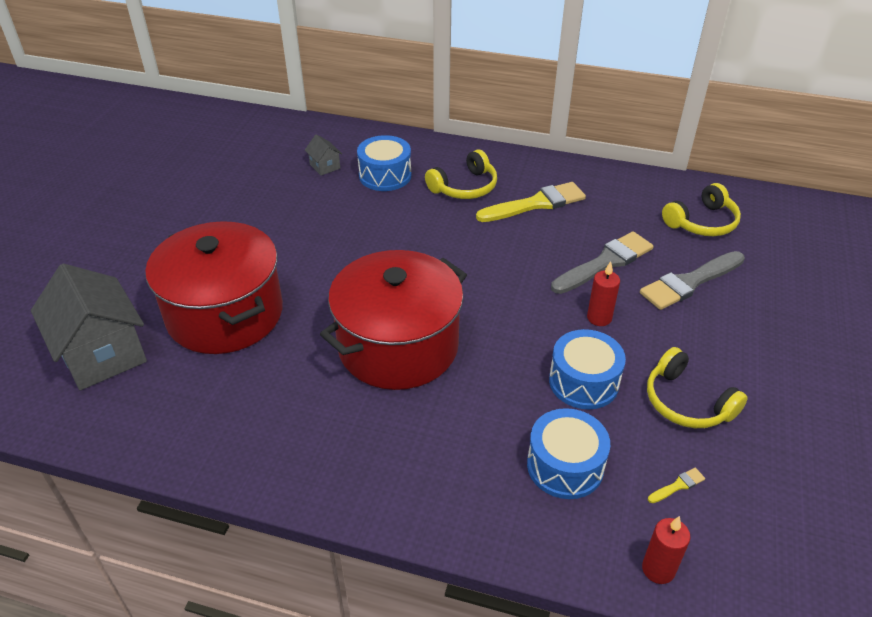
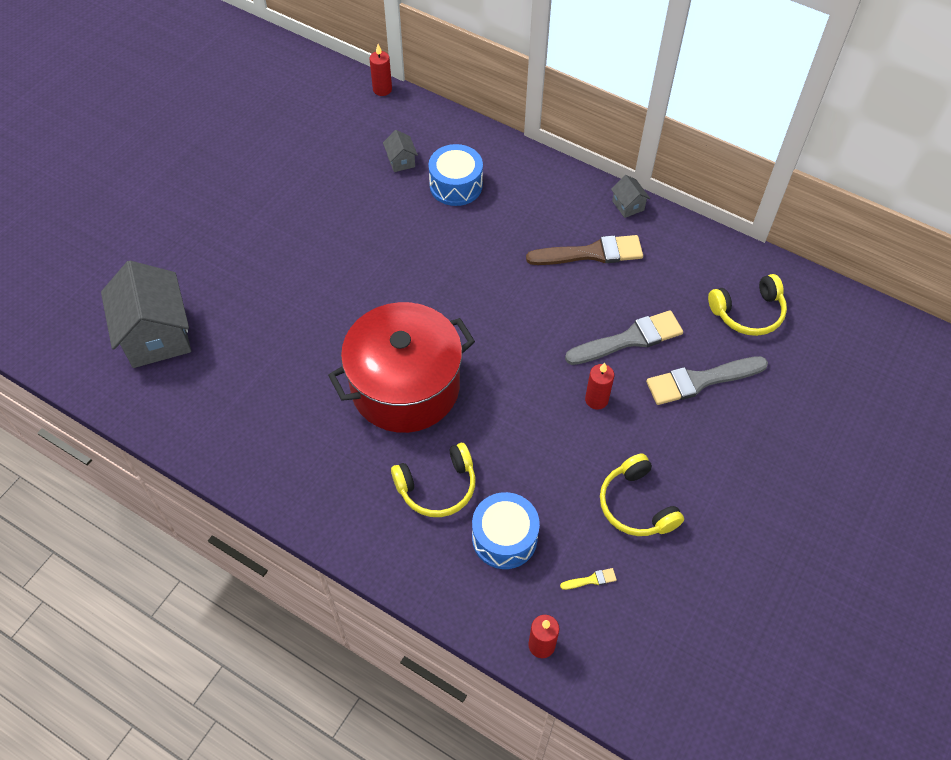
camera: 15 degrees right, 15 degrees up
red pot [145,221,283,354] -> none
yellow headphones [425,149,497,199] -> yellow headphones moved to [391,443,475,517]
yellow brush [476,182,586,222] -> brown brush [526,235,643,265]
blue drum [549,329,626,409] -> none
none -> red candle [370,44,392,96]
none -> grey house [611,175,650,218]

